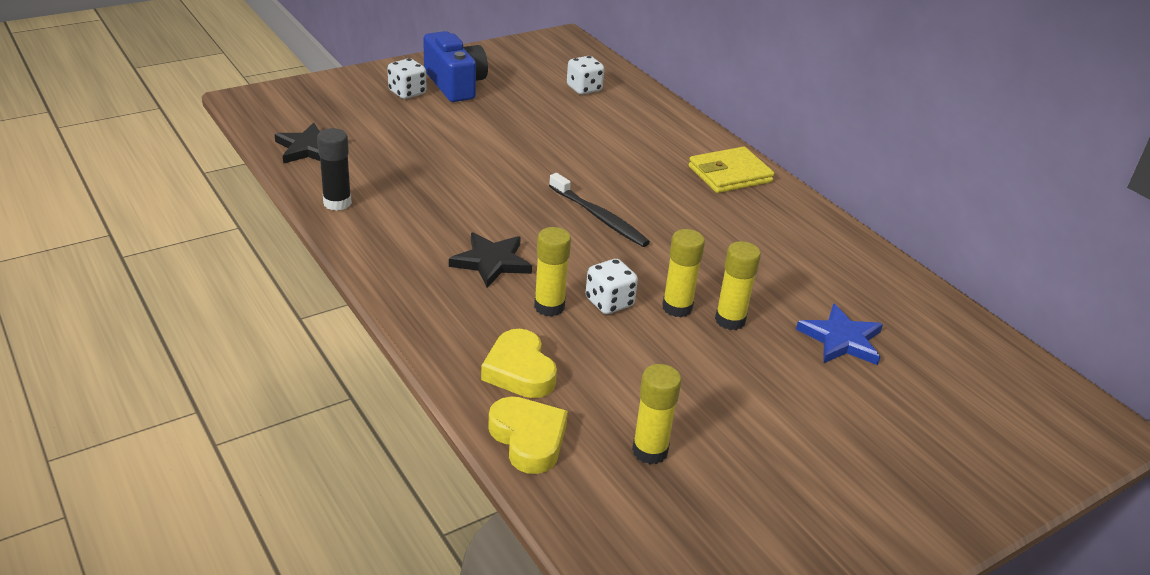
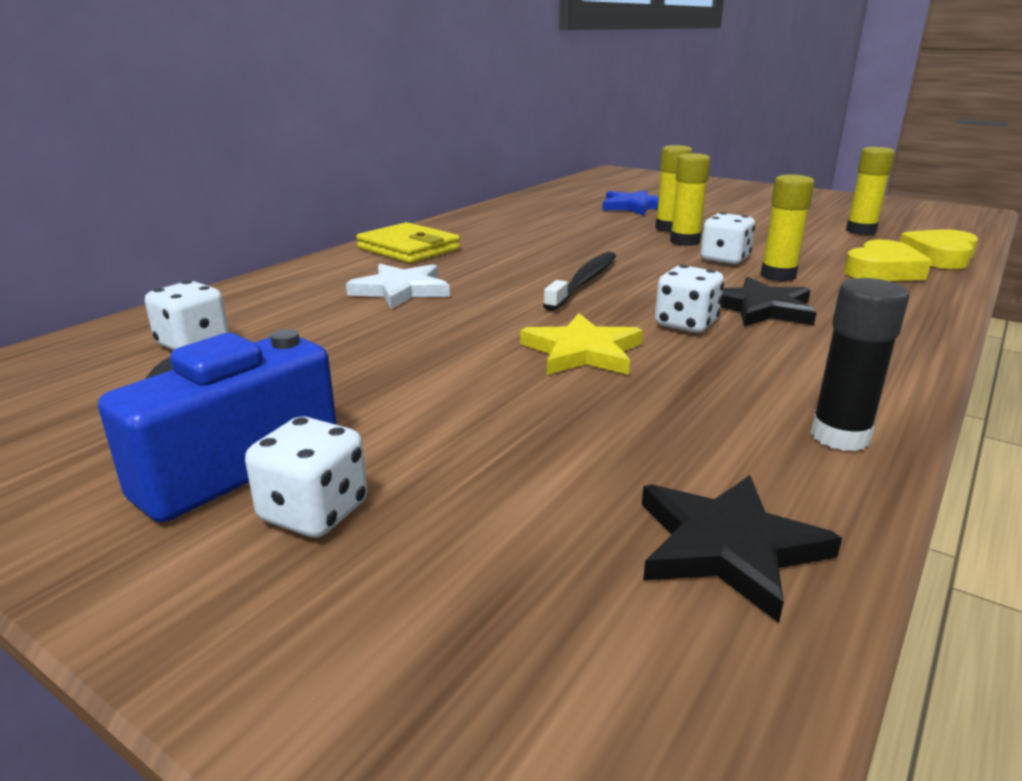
camera: 110 degrees left, 10 degrees down
none -> white star [346,264,450,309]
none -> yellow star [520,313,643,375]
none -> white dice [655,265,724,333]

